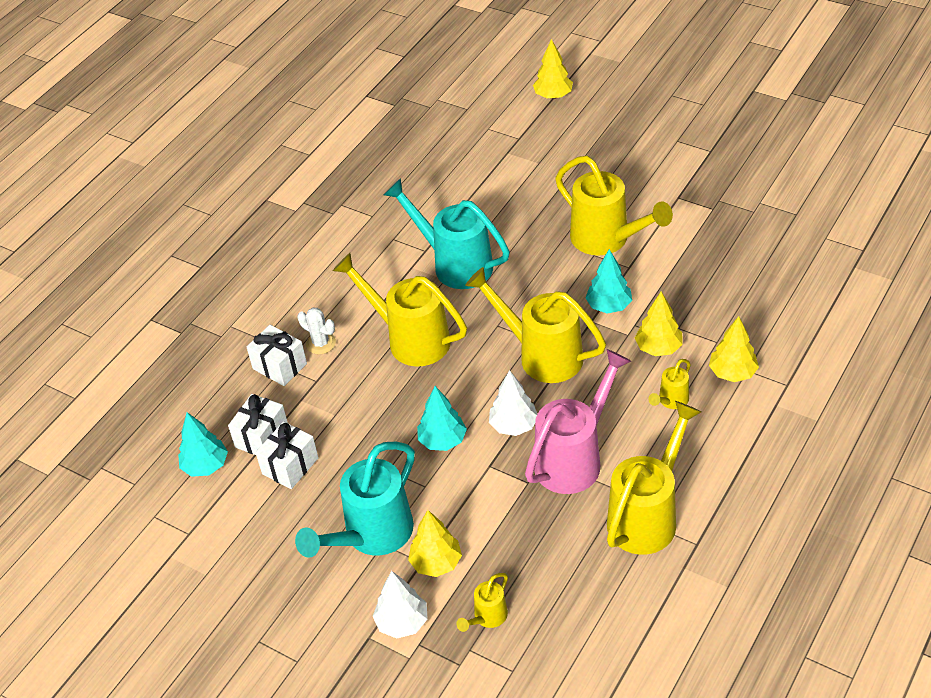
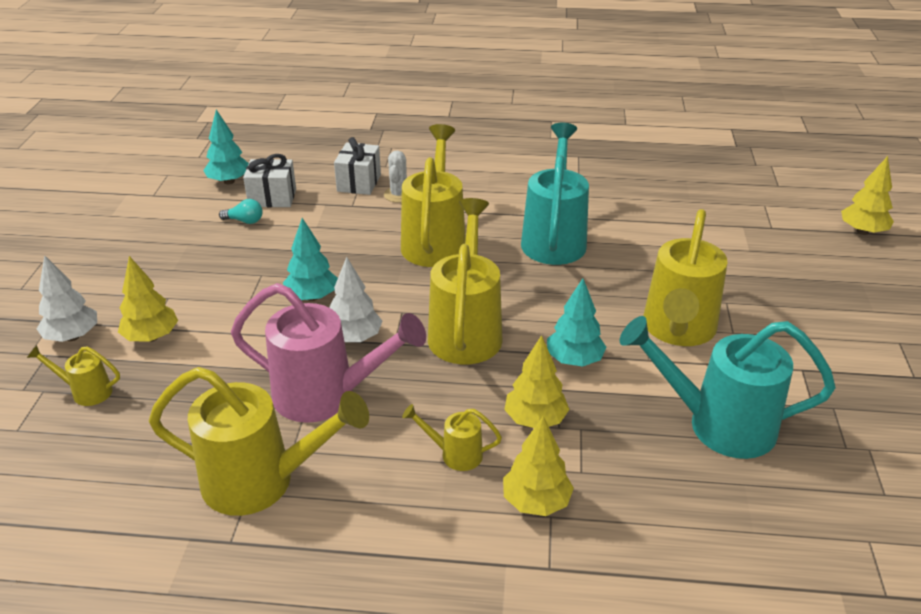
camera: 60 degrees right, 10 degrees down
white gift [255,421,318,489] -> turquoise light bulb [219,199,263,224]
turquoise watering can [295,442,415,558] -> turquoise watering can moved to [620,316,836,459]

